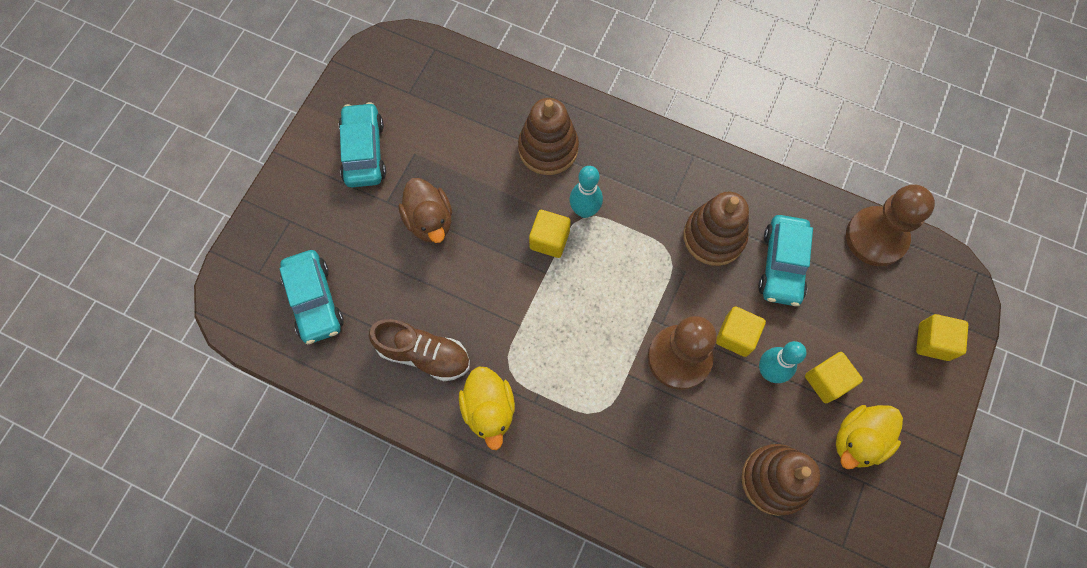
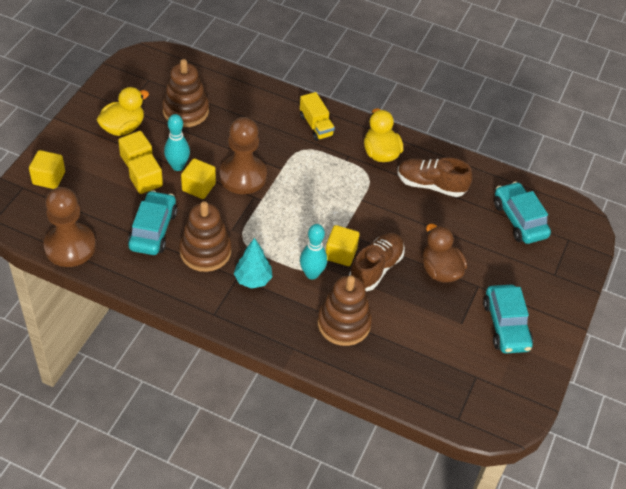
camera: 175 degrees right, 20 degrees down
none -> yellow cube [128,154,163,194]
none -> turquoise tree [234,238,273,289]
none -> yellow truck [300,92,335,141]
none -> brown shoe [349,233,405,291]

